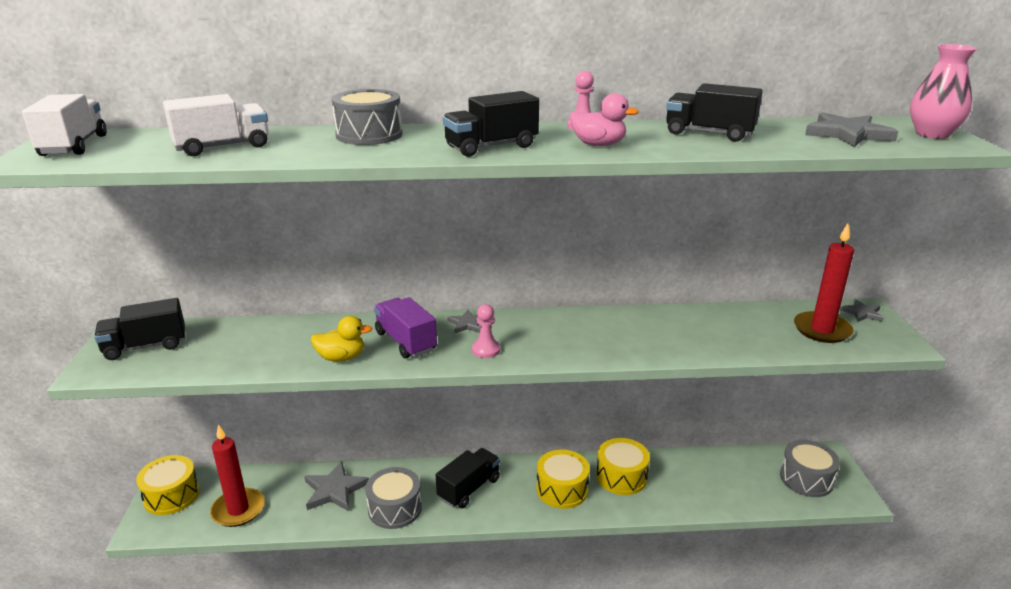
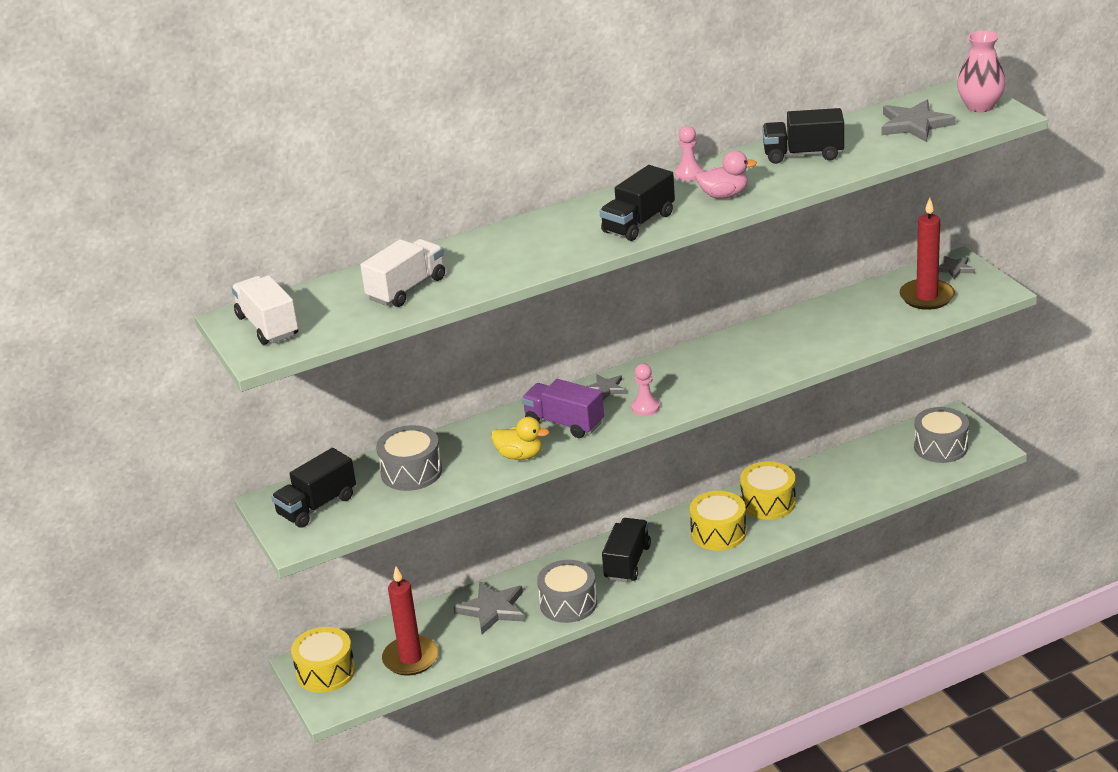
camera: 20 degrees left, 5 degrees up
yellow duck [311,316,372,362] -> yellow duck turned 45 degrees clockwise [491,417,549,460]
grey drum [332,89,402,145] -> grey drum moved to [376,425,442,491]

